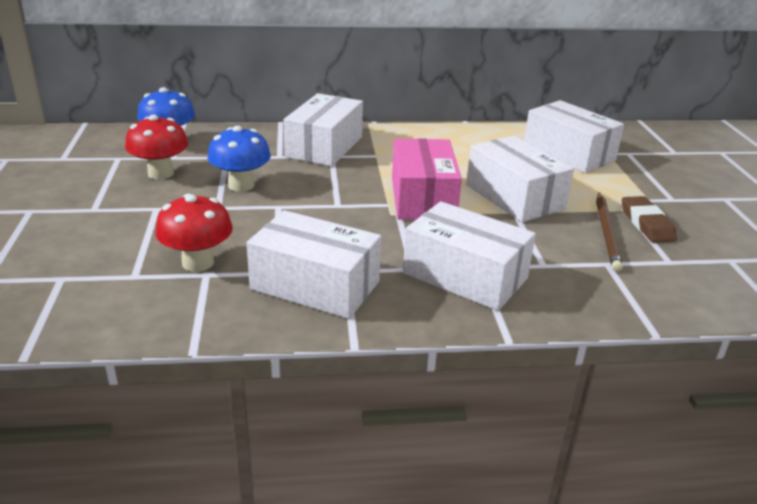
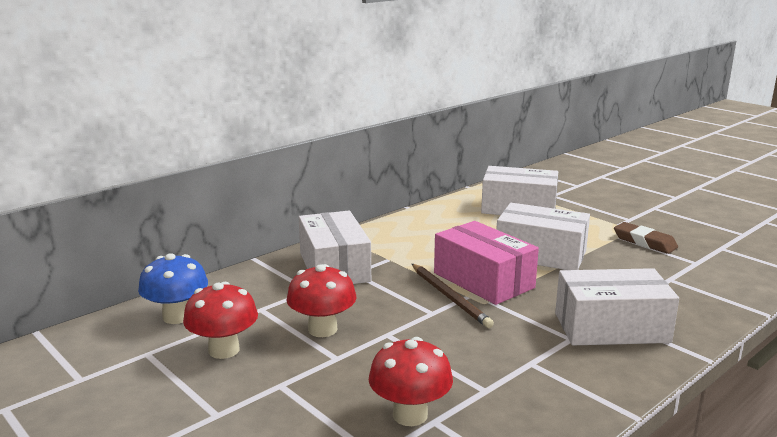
camera: 35 degrees left, 10 degrees down
blue mushroom [207,126,271,192] -> red mushroom [287,264,357,337]
white box [247,210,381,319] -> none
brown pencil [596,193,623,272] -> brown pencil moved to [412,264,494,328]

